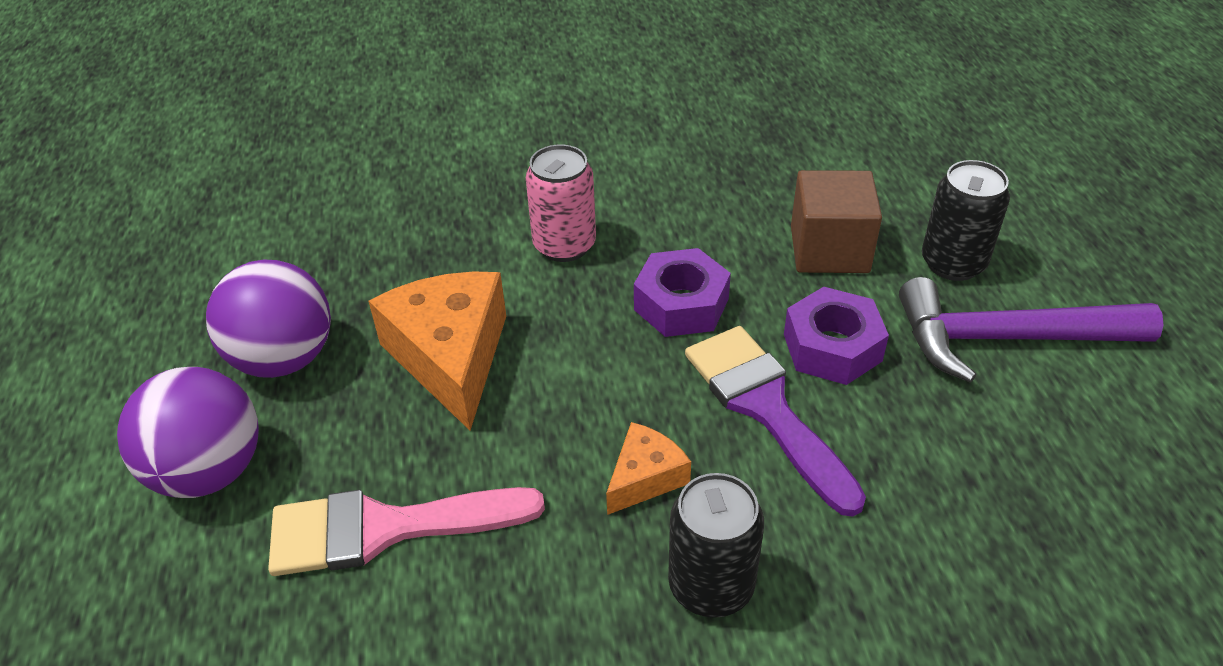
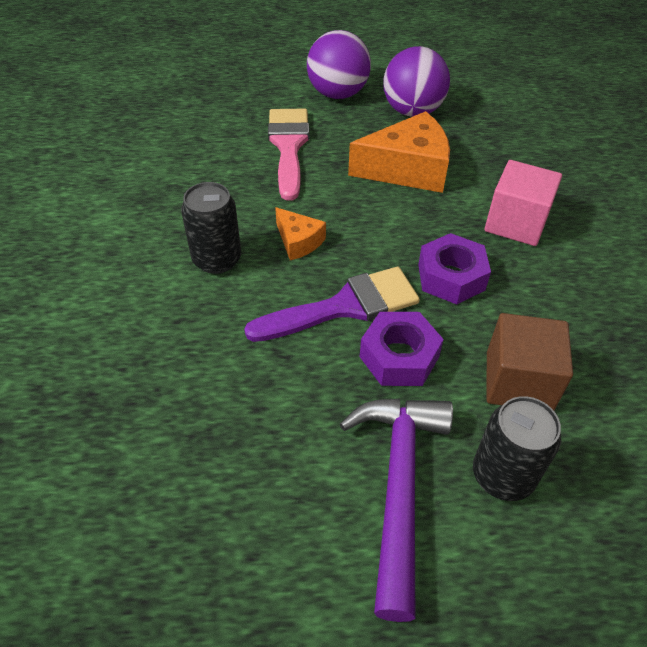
camera: 95 degrees right, 5 degrees up
pink can [526,144,596,262] -> pink cube [485,160,562,246]

